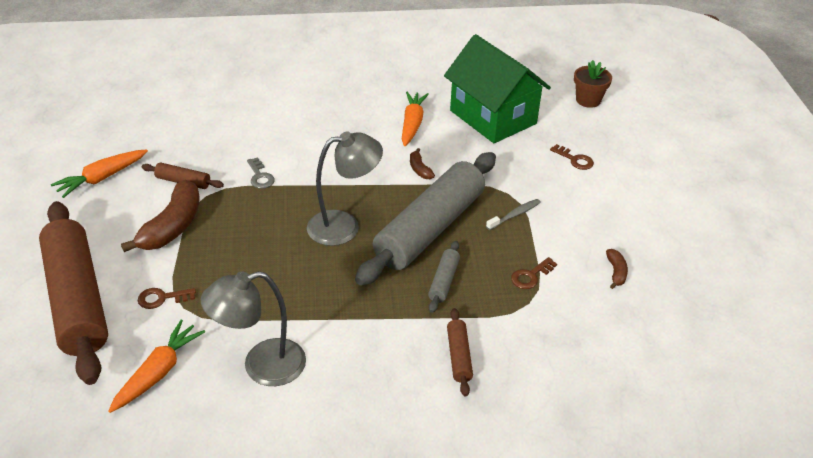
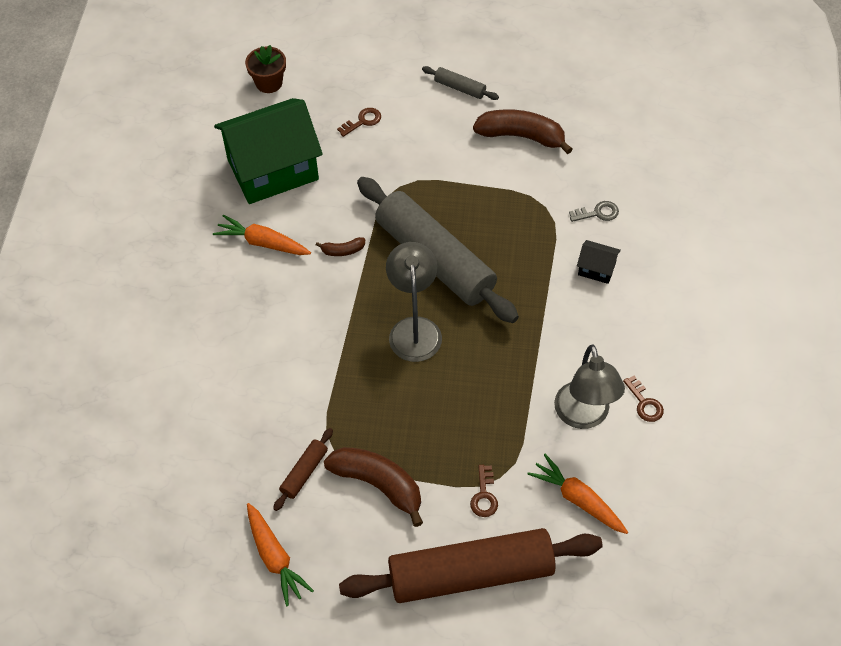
camera: 75 degrees left, 15 degrees up
grey key [247,157,275,189] -> grey key moved to [569,201,619,222]
grey rolling pin [428,241,460,313] -> grey rolling pin moved to [422,66,499,100]
brown rolling pin [447,308,473,397] -> black house [577,240,621,284]
grey toothbrush [486,199,541,230] -> none
brown key [511,257,557,289] -> brown key moved to [623,376,664,422]
brown banana [606,249,628,289] -> brown banana [473,109,573,154], size x2.14

